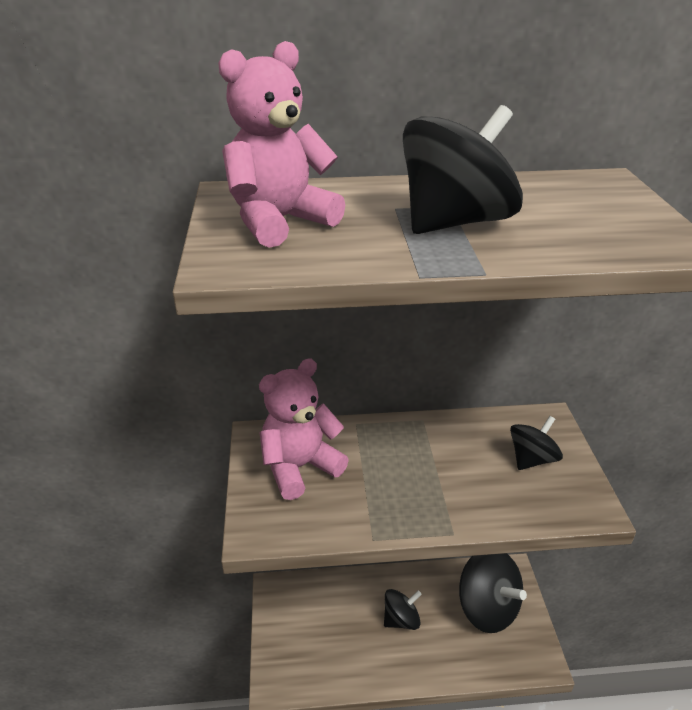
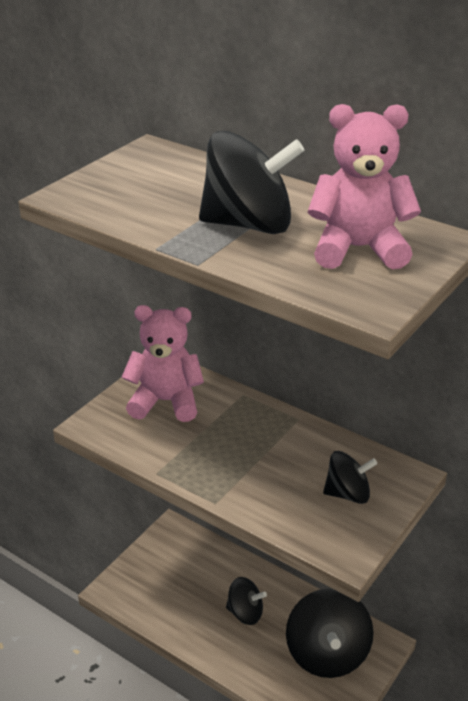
camera: 40 degrees right, 0 degrees up
pink teddy bear [218,41,345,248] -> pink teddy bear moved to [307,104,421,270]

